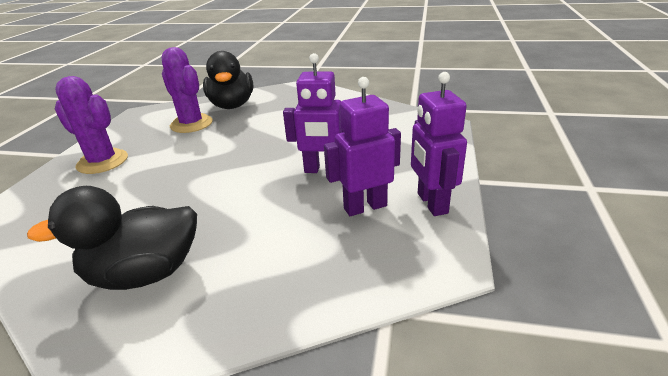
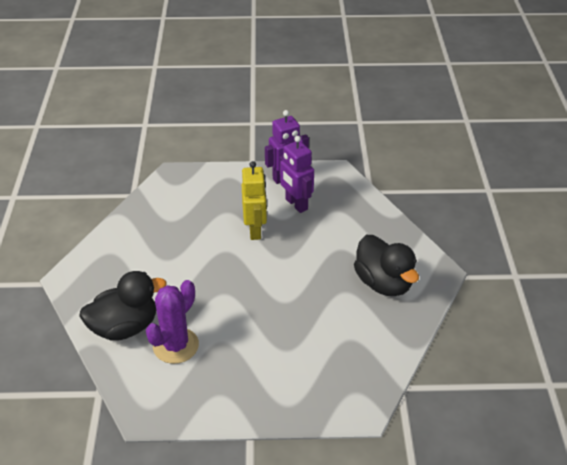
camera: 105 degrees left, 10 degrees up
purple cactus [55,76,128,174] -> none
purple robot [283,53,344,173] -> yellow robot [242,161,267,240]

